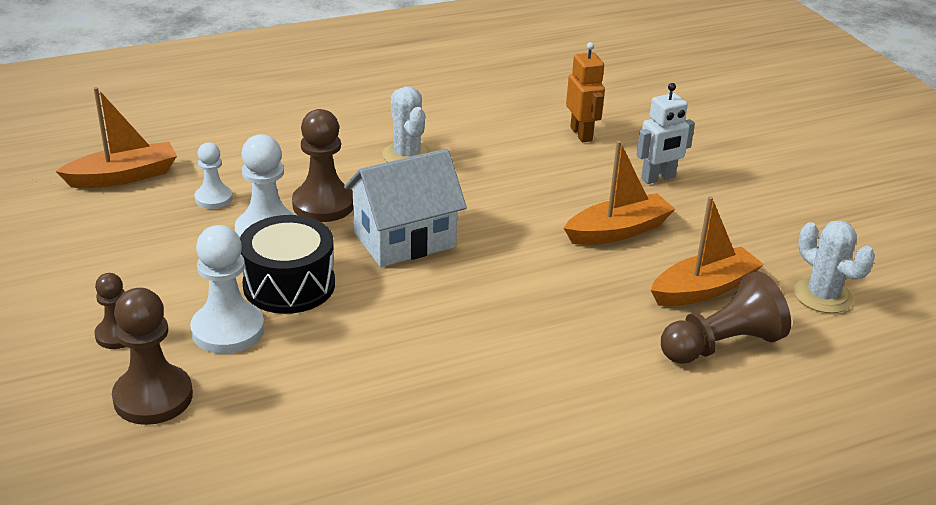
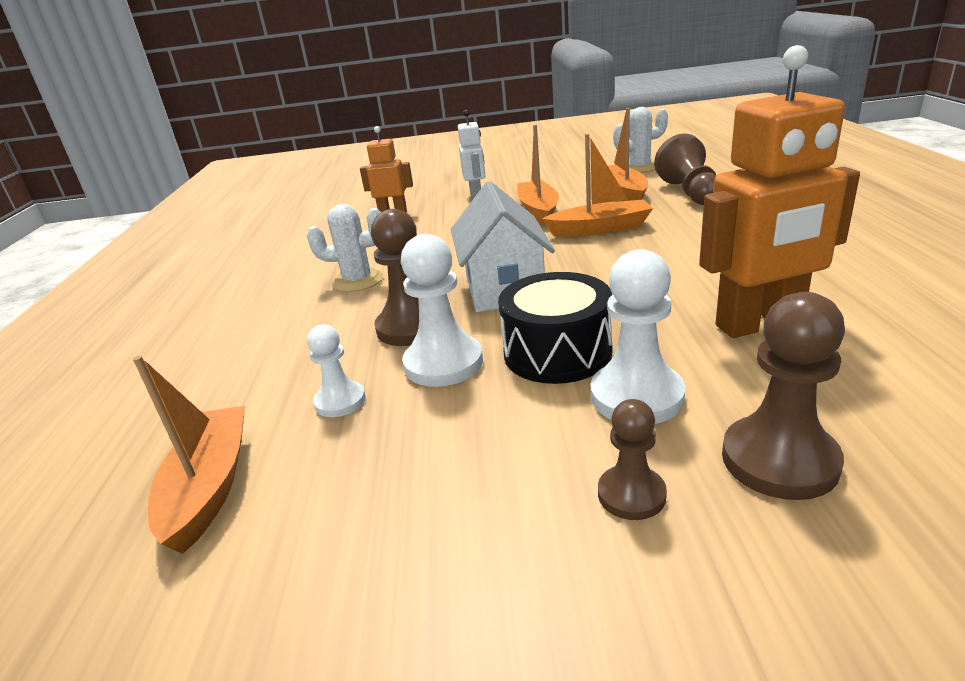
camera: 65 degrees left, 5 degrees down
none -> orange boat [542,134,653,237]
none -> orange robot [699,45,860,338]

